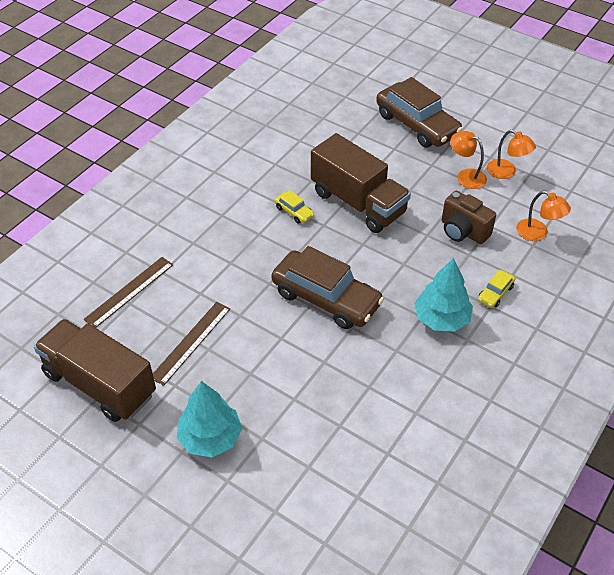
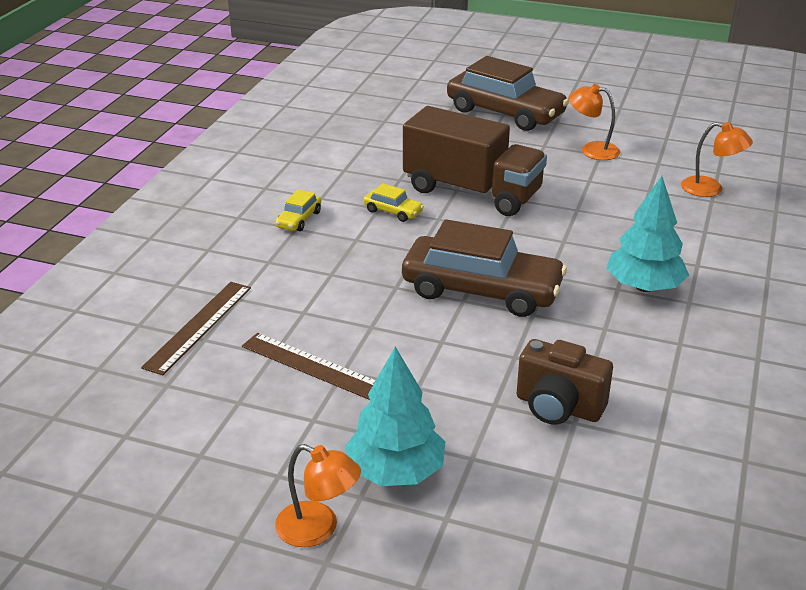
camera: 15 degrees left, 15 degrees down
brown truck [34,319,156,422] -> none
brown ruler [153,302,230,386] -> brown ruler turned 75 degrees counterclockwise [242,333,376,400]
brown camera [442,191,496,244] -> brown camera moved to [517,339,613,424]
yellow car [478,270,515,308] -> yellow car moved to [275,189,321,231]
orange lamp [487,130,536,179] -> orange lamp moved to [275,444,361,547]

